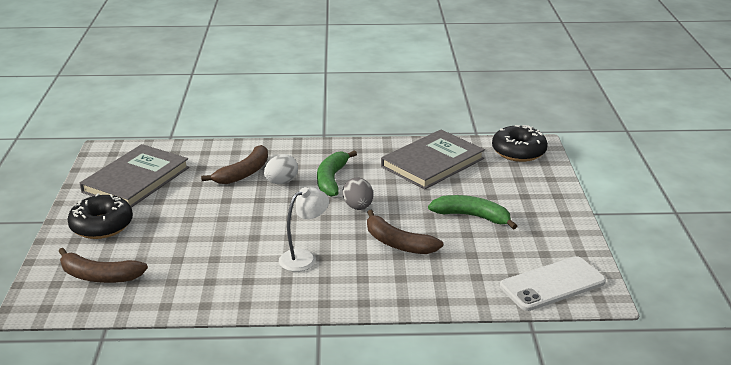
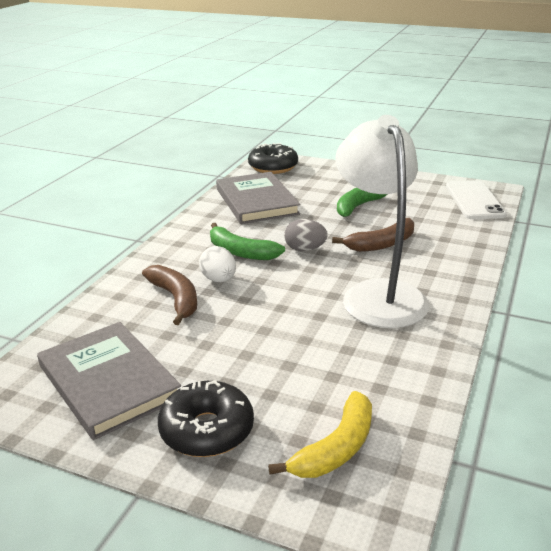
camera: 65 degrees left, 0 degrees up
brown banana [58,248,148,283] -> yellow banana [268,391,372,478]
white lamp [279,187,329,272] -> white lamp [335,115,429,328], size x2.06

